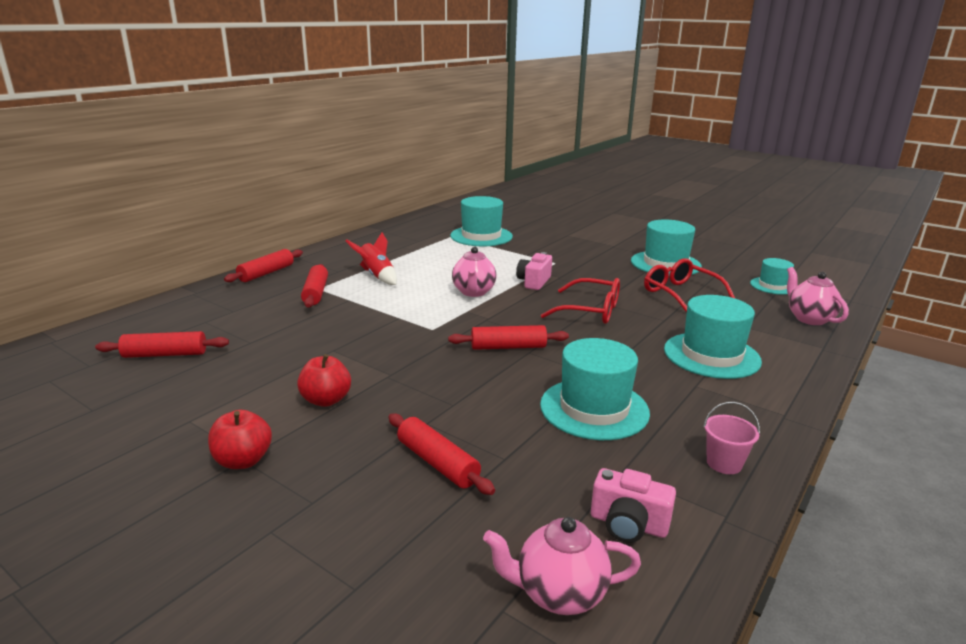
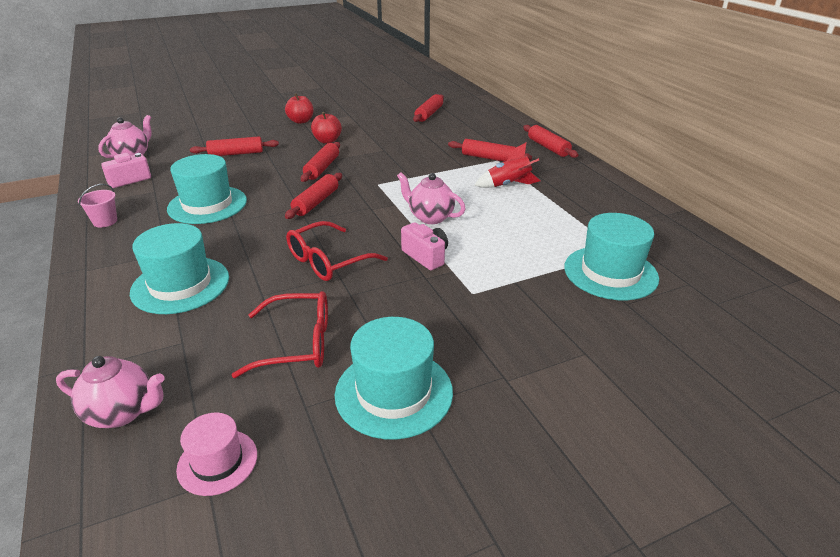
camera: 120 degrees right, 10 degrees up
turquoise hat [750,258,794,295] -> pink hat [176,413,257,496]
none -> red rolling pin [301,142,340,182]

